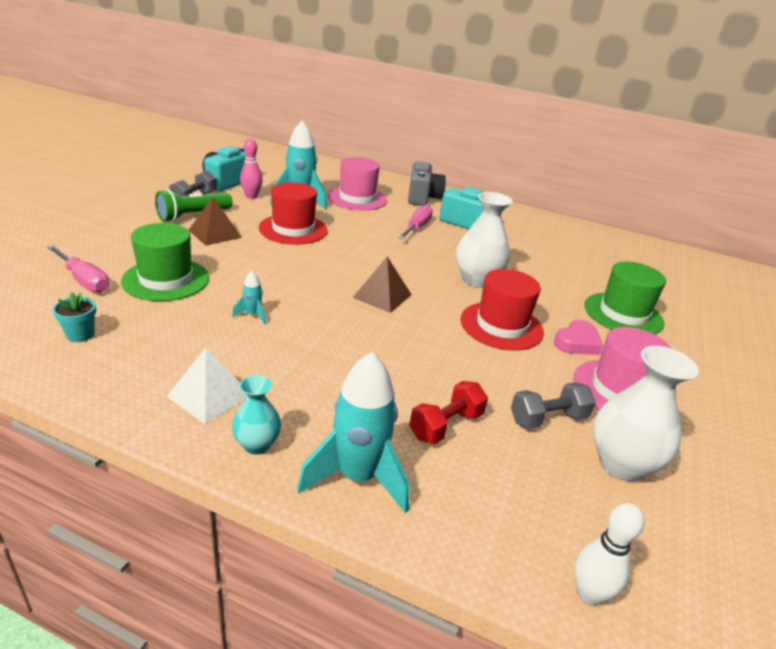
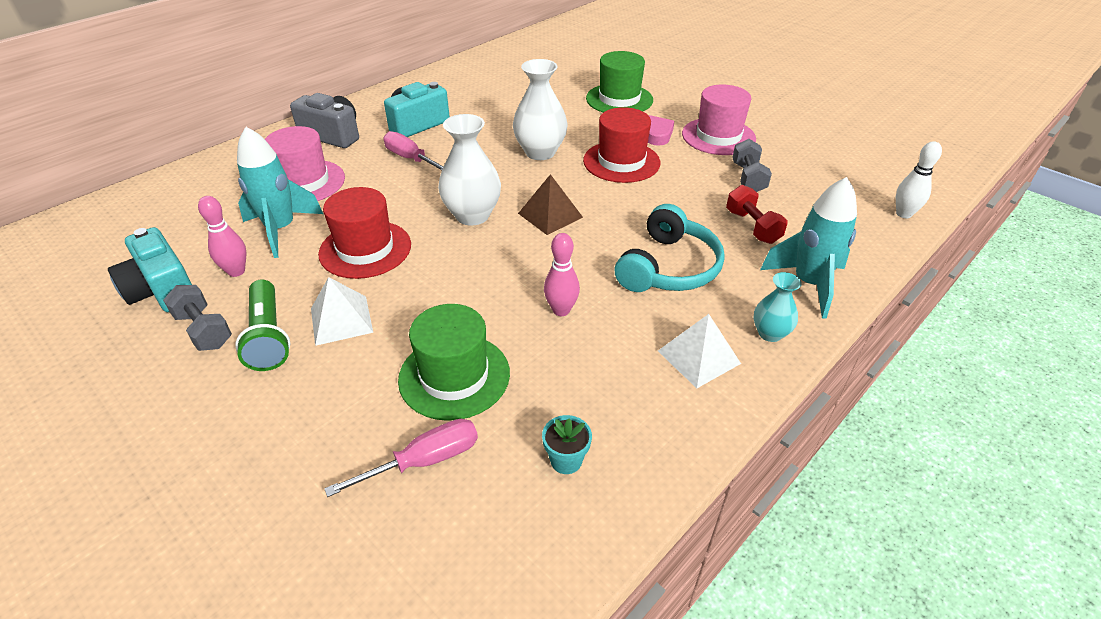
camera: 65 degrees left, 10 degrees up
brown pyramid [189,197,242,246] -> white pyramid [311,277,373,346]
turquoise rocket [232,271,266,324] -> pink bowling pin [544,233,580,316]
white vase [593,346,699,482] -> white vase moved to [438,114,501,225]
none -> turquoise headphones [615,204,725,292]

